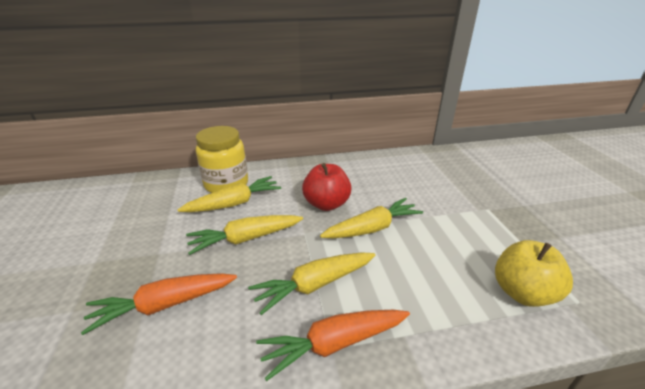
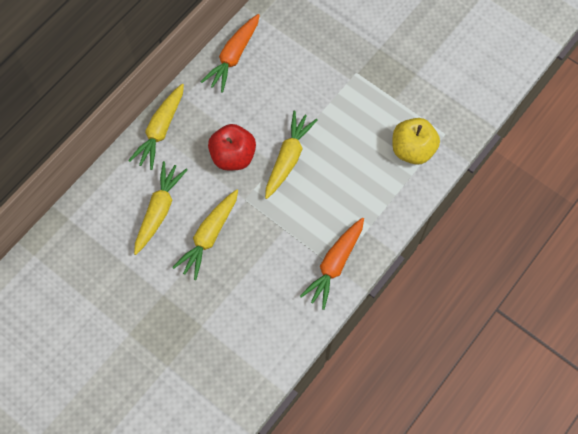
camera: 40 degrees left, 35 degrees up
orange carrot [81,273,237,335] -> orange carrot moved to [201,14,260,93]
yellow jar [196,126,248,193] -> none
yellow carrot [248,252,375,315] -> yellow carrot moved to [128,84,184,170]

